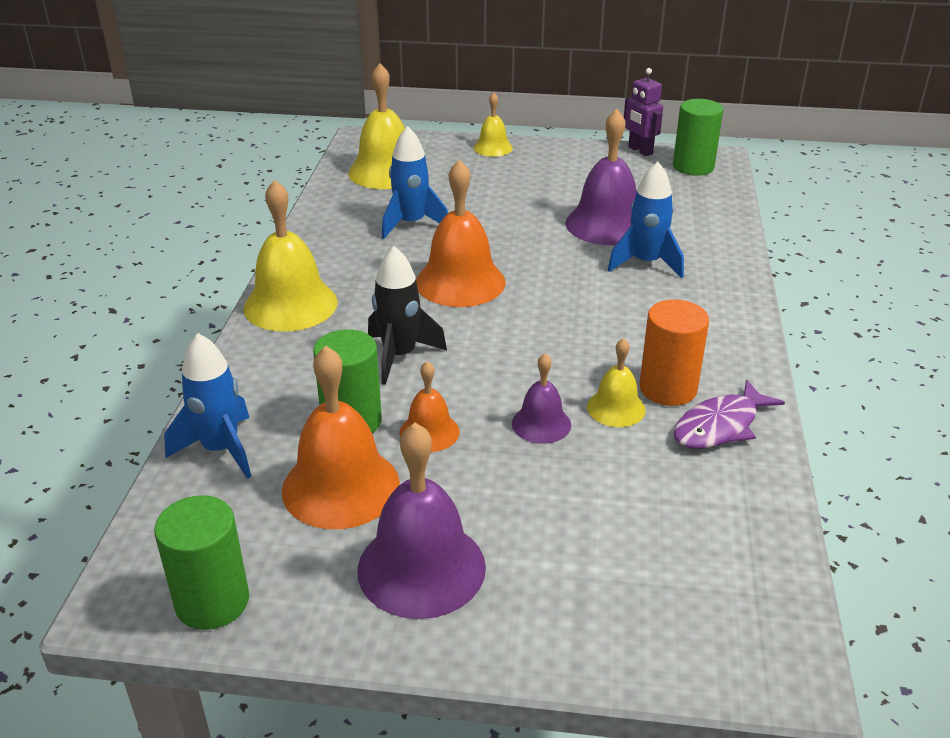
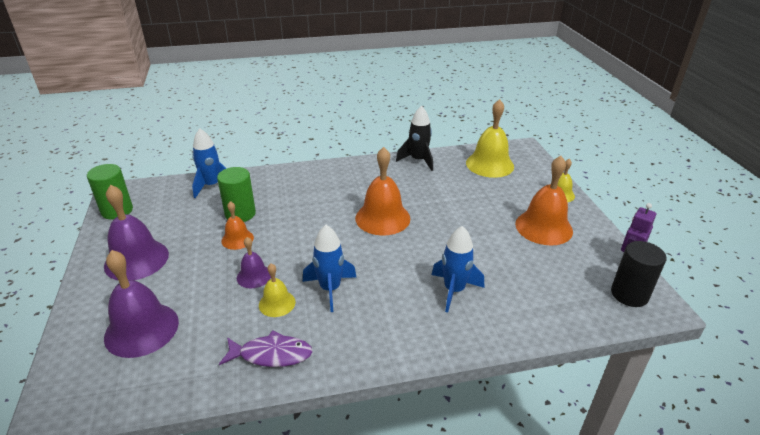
camera: 70 degrees right, 0 degrees up
yellow bell [243,180,337,332] -> none
orange bell [282,346,400,529] -> orange bell moved to [515,156,573,246]
black rocket [368,246,447,385] -> black rocket moved to [396,106,433,171]
blue rocket [382,126,448,239] -> blue rocket moved to [303,225,356,312]
purple bell [565,109,636,245] -> purple bell moved to [104,250,179,358]
orange cylinder [640,299,709,406] -> none
green cylinder [673,99,723,176] -> black cylinder [611,241,666,307]
purple fish [674,379,785,449] -> purple fish turned 150 degrees clockwise [219,330,313,367]

